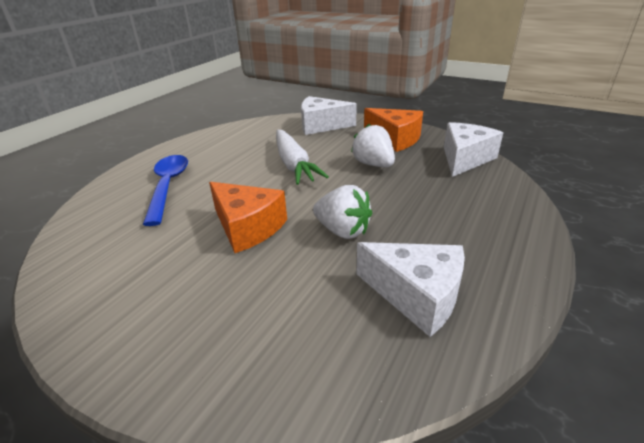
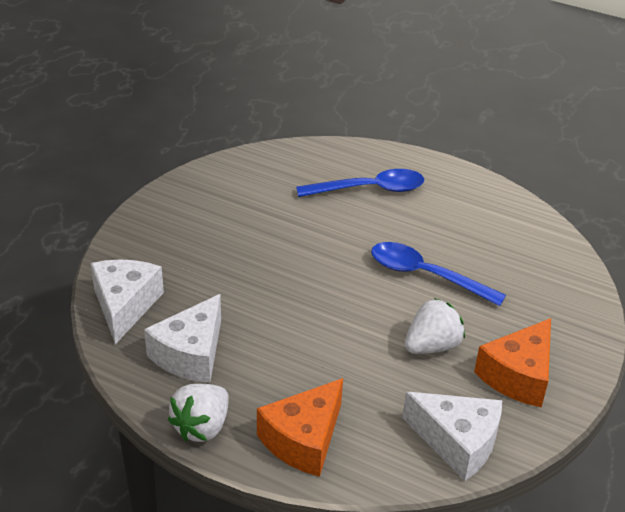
camera: 85 degrees right, 5 degrees up
orange cheese [209,182,287,253] -> orange cheese moved to [257,378,343,477]
white carrot [276,130,329,185] -> blue spoon [371,242,506,306]
white cheese [301,96,357,135] -> white cheese moved to [91,260,164,344]
white strawberry [313,185,372,239] -> white strawberry moved to [168,384,229,442]

